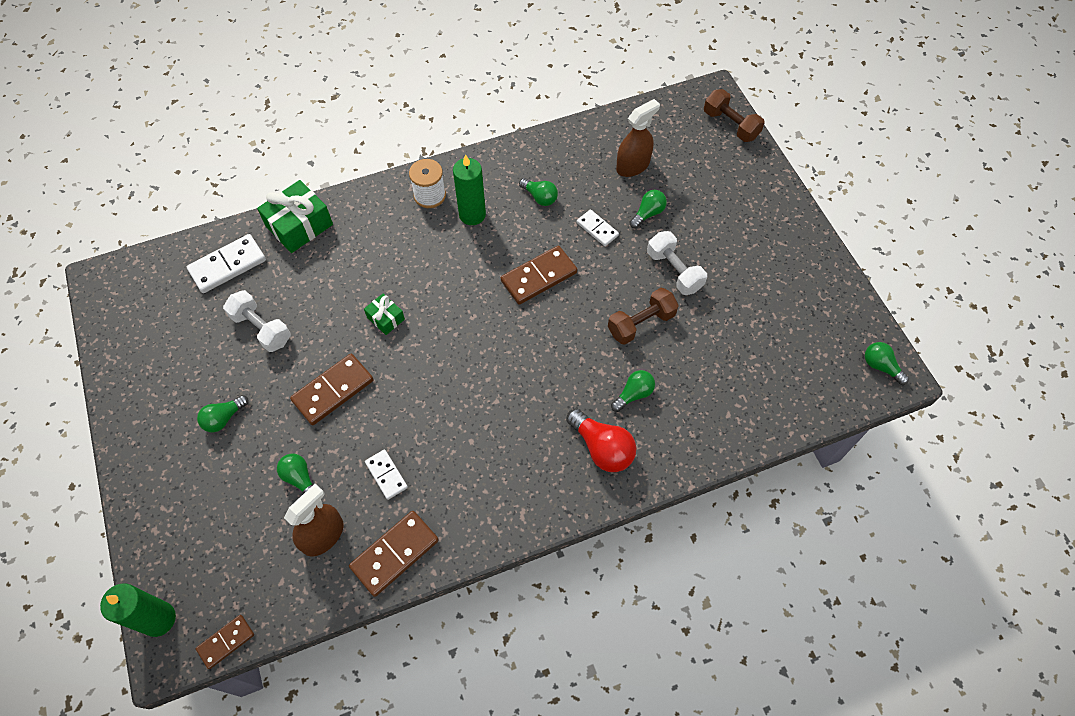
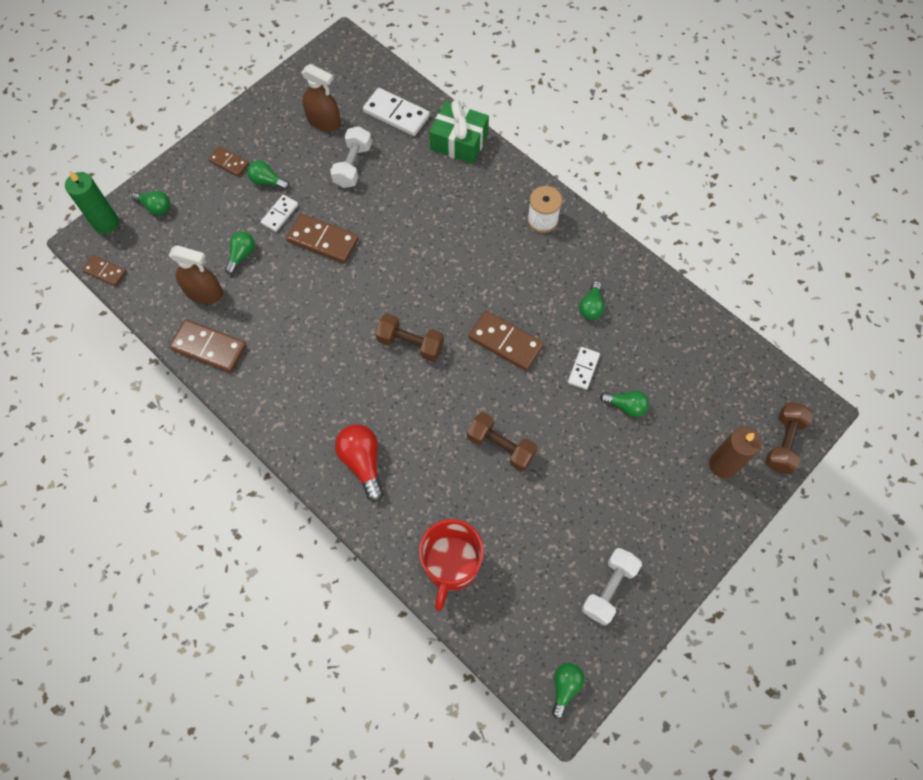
camera: 65 degrees right, 5 degrees up
green gift [364,294,405,335] -> none
white domino [365,450,408,500] -> white domino moved to [261,195,298,232]
green candle [453,154,486,225] -> none
red light bulb [566,408,636,472] -> red light bulb turned 135 degrees clockwise [335,424,384,501]
green light bulb [611,370,655,412] -> green light bulb moved to [132,191,170,215]
brown spray bottle [616,99,660,177] -> brown spray bottle moved to [301,64,341,132]
white dumbbell [647,231,707,295] -> white dumbbell moved to [582,548,642,625]
none -> brown domino [208,146,249,177]
none -> brown dumbbell [375,313,444,361]
none -> red mug [419,519,484,611]
none -> brown candle [709,426,762,478]

